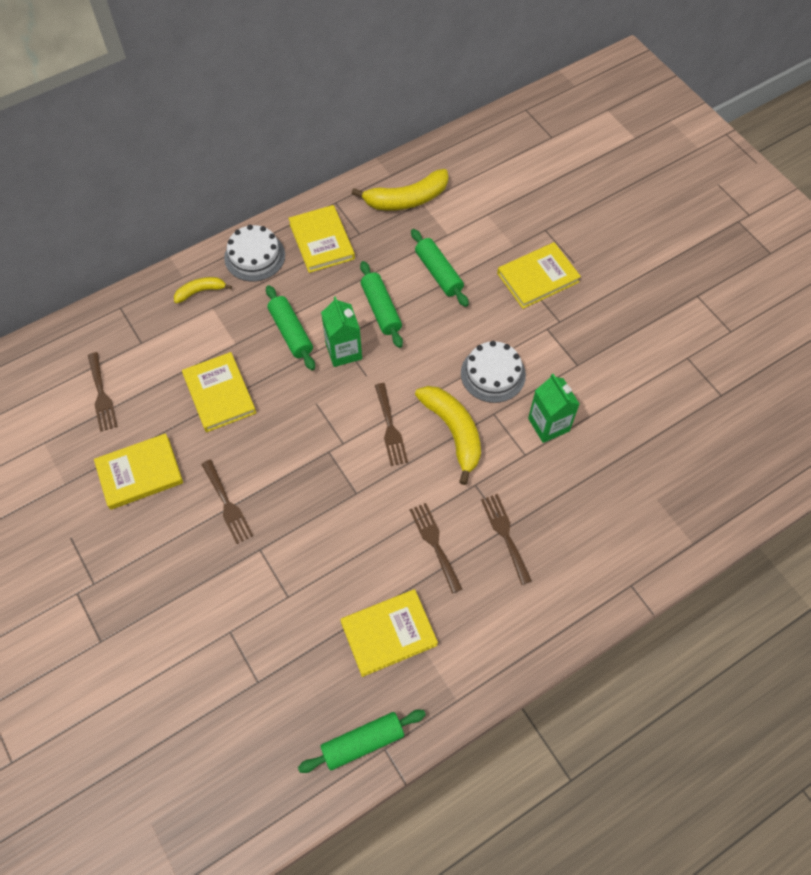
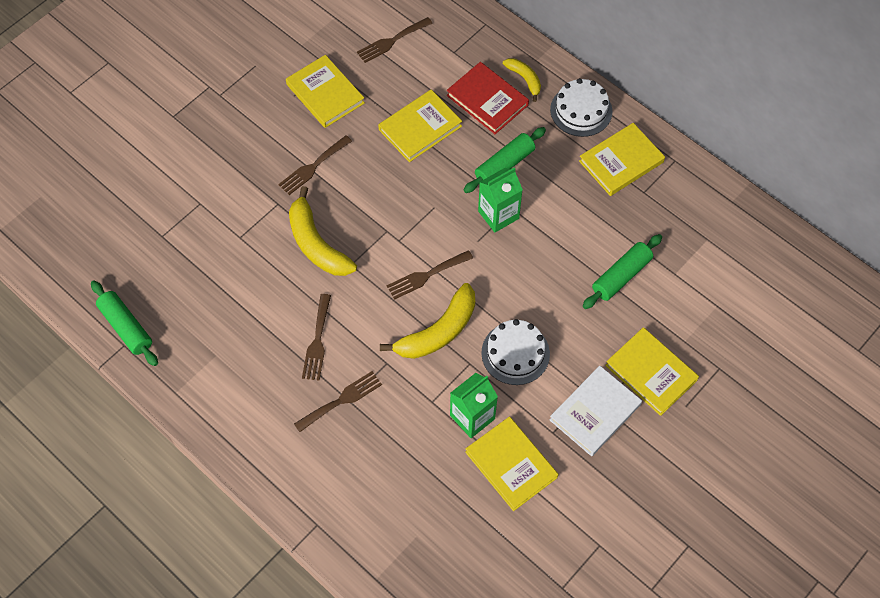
camera: 75 degrees right, 0 degrees up
yellow book [340,589,438,677] -> yellow book moved to [465,416,558,511]
yellow banana [352,169,448,211] -> yellow banana moved to [289,186,357,276]
green rolling pin [360,261,403,348] -> none
brown fork [410,503,462,594] -> brown fork turned 135 degrees clockwise [302,294,331,381]
none -> red book [447,62,529,134]
none -> white book [550,366,642,456]

